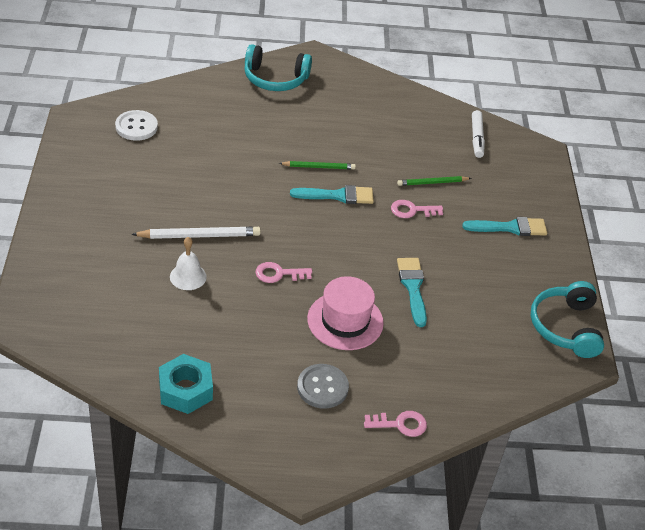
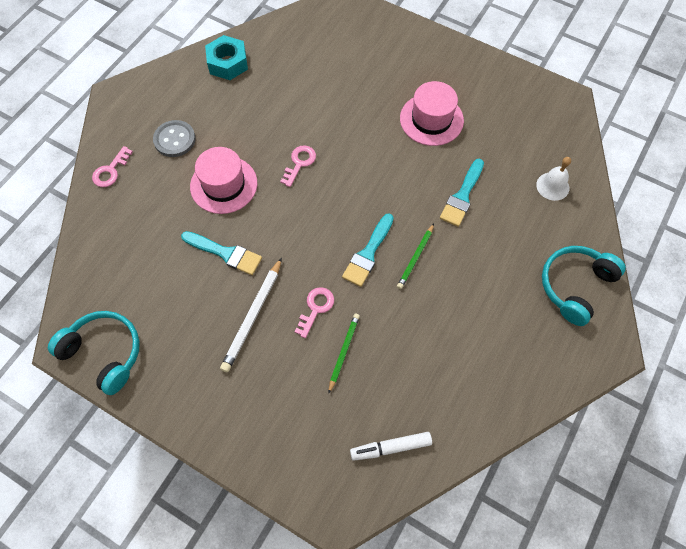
camera: 125 degrees right, 20 degrees up
white button [115,110,158,141] -> none
white pencil [131,227,261,239] -> white pencil moved to [220,257,282,373]
white bell [170,237,207,290] -> white bell moved to [536,157,571,201]
turquoise brush [462,217,547,236] -> turquoise brush moved to [440,159,484,227]
white marker [472,110,485,158] -> white marker turned 45 degrees counterclockwise [350,432,432,461]
none -> pink hat [400,81,464,146]

